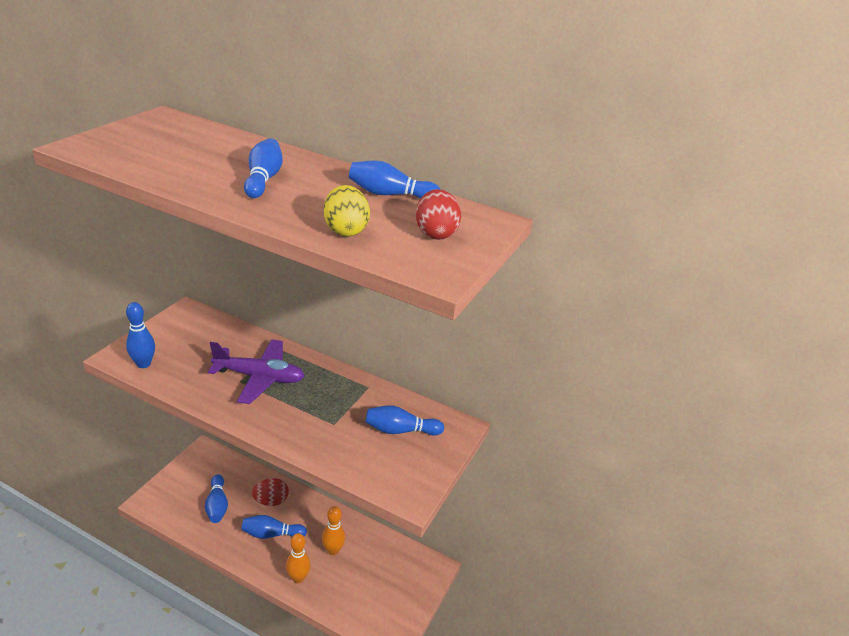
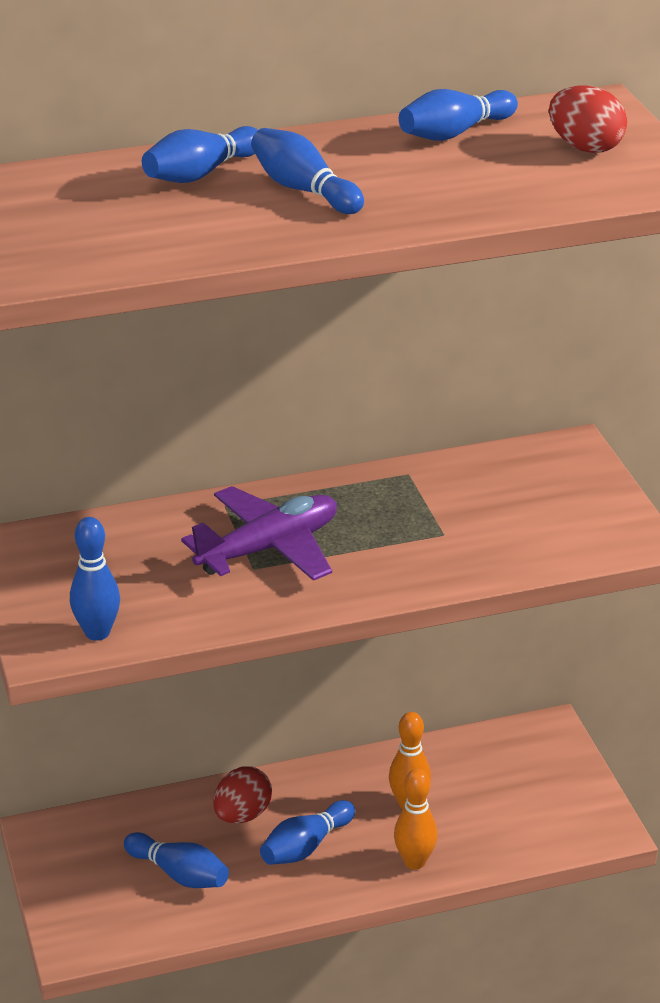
camera: 40 degrees left, 0 degrees up
yellow egg [324,185,370,236] -> none
blue bowling pin [365,405,444,436] -> blue bowling pin moved to [142,126,258,183]

